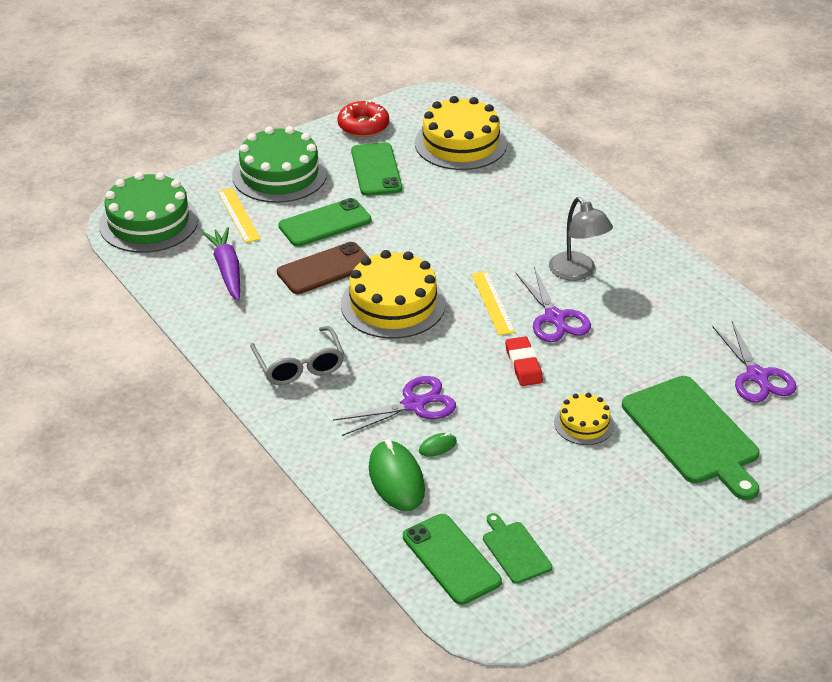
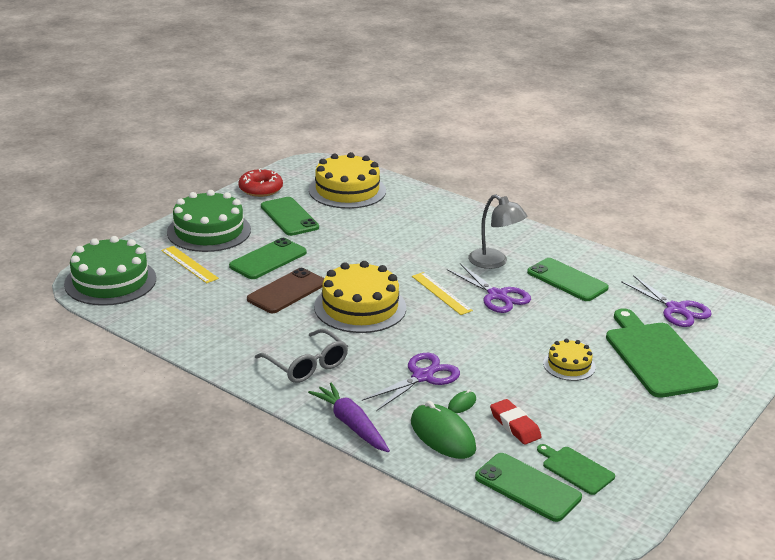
camera: 20 degrees left, 10 degrees down
purple carrot [202,227,240,301] -> purple carrot moved to [308,382,390,452]
red eraser [505,336,543,386] -> red eraser moved to [490,399,542,445]
green cutting board [622,376,759,500] -> green cutting board turned 150 degrees counterclockwise [606,308,719,398]
none -> green phone [527,258,609,301]

